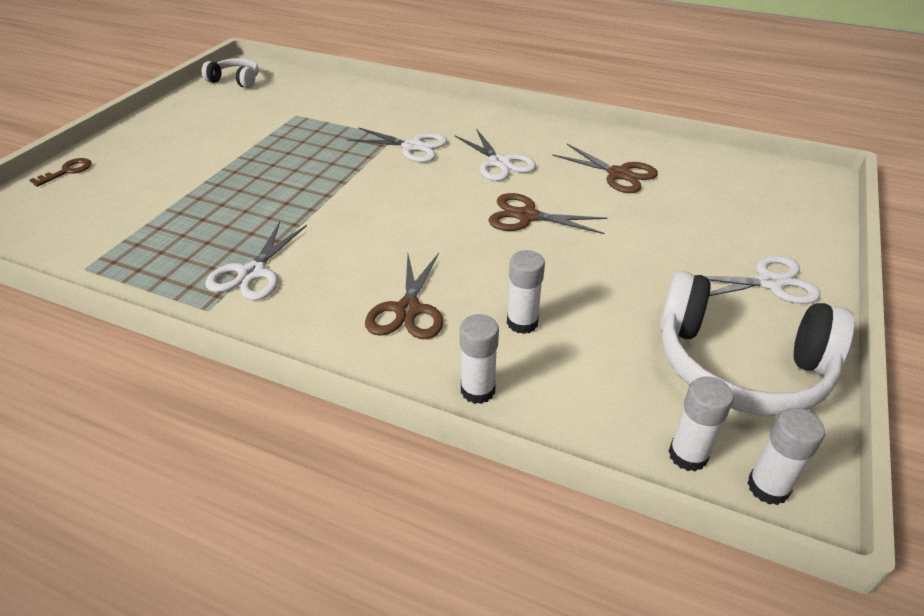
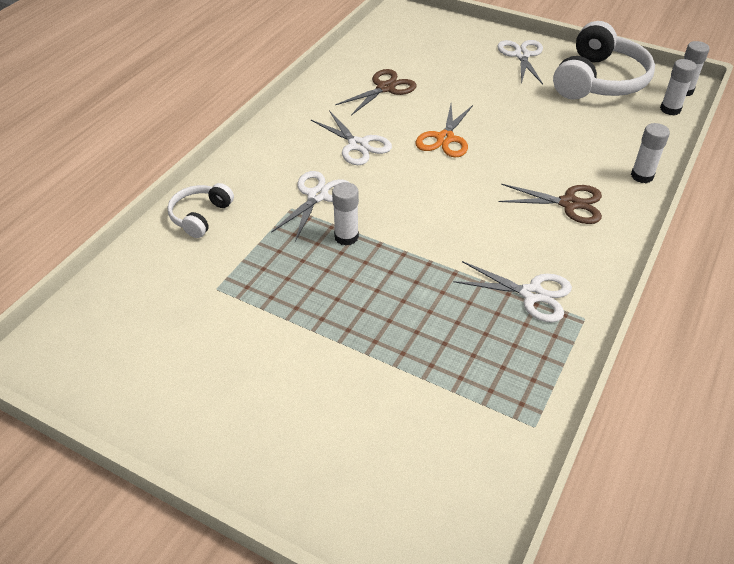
camera: 85 degrees left, 5 degrees up
brown key [30,158,92,187] -> none
white headphones [202,58,259,88] -> white headphones moved to [168,183,234,238]
white scissors [455,129,536,181] -> white scissors turned 75 degrees clockwise [311,110,392,165]
brown scissors [488,193,607,234] -> orange scissors [415,104,473,157]
white glue stick [507,250,545,334] -> white glue stick moved to [332,182,359,246]

